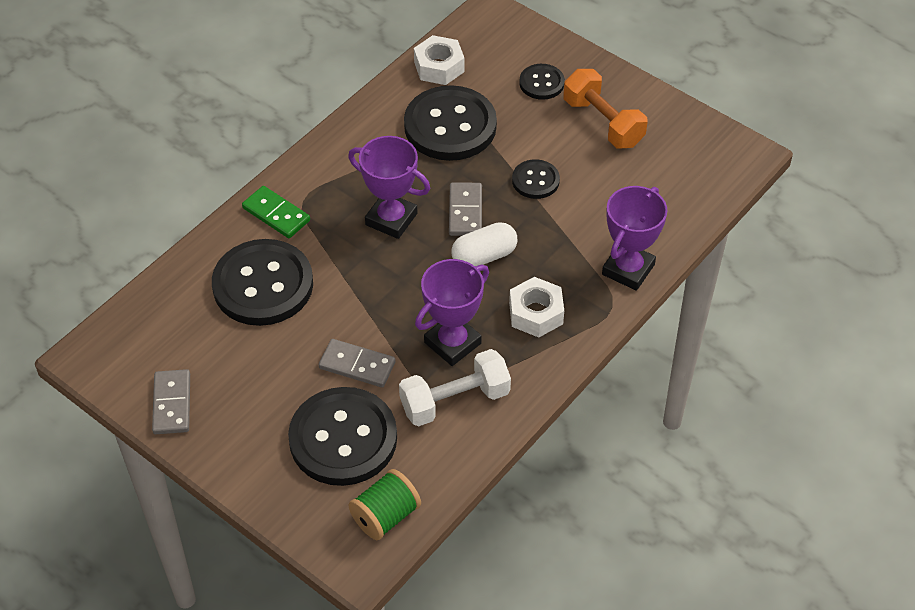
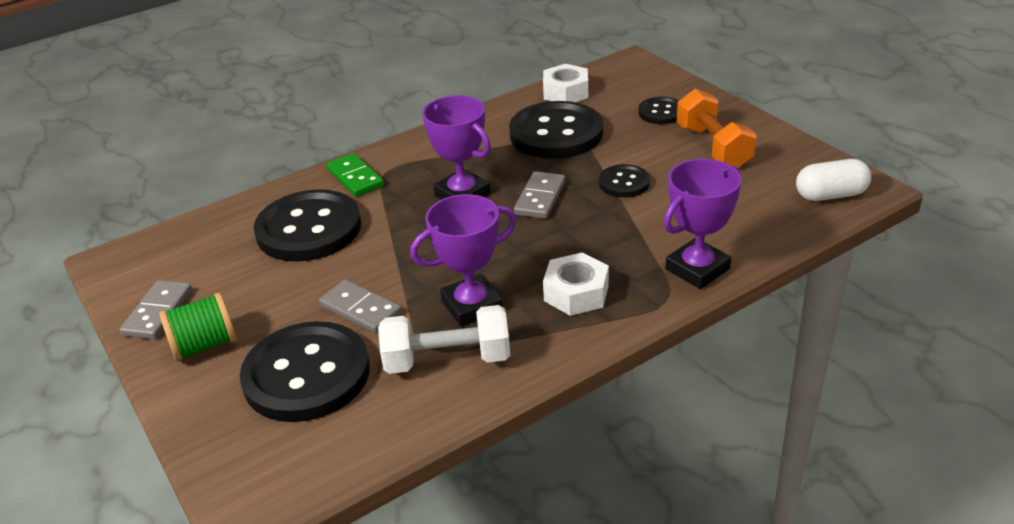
camera: 20 degrees right, 15 degrees down
green spool [348,469,421,540] -> green spool moved to [159,292,237,361]
white capsule [452,222,517,266] -> white capsule moved to [796,159,871,201]

